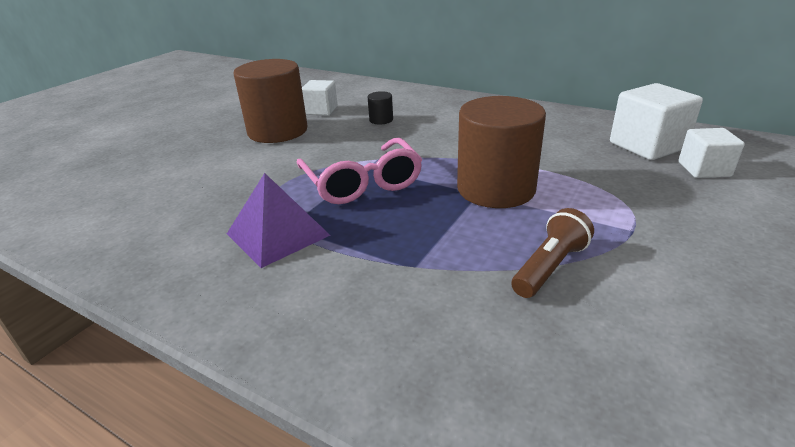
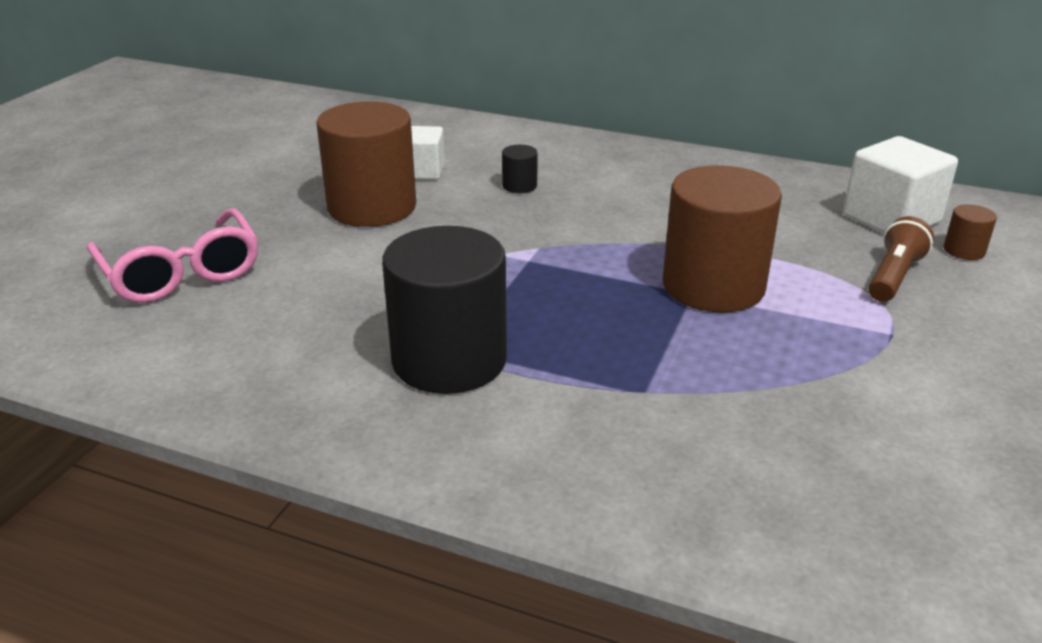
camera: 10 degrees left, 0 degrees up
purple pyramid [227,173,330,268] -> black cylinder [382,226,507,394]
pink glasses [297,138,423,204] -> pink glasses moved to [87,209,258,303]
brown flashlight [511,208,594,298] -> brown flashlight moved to [868,216,934,302]
white cube [679,128,745,178] -> brown cylinder [944,204,997,260]

